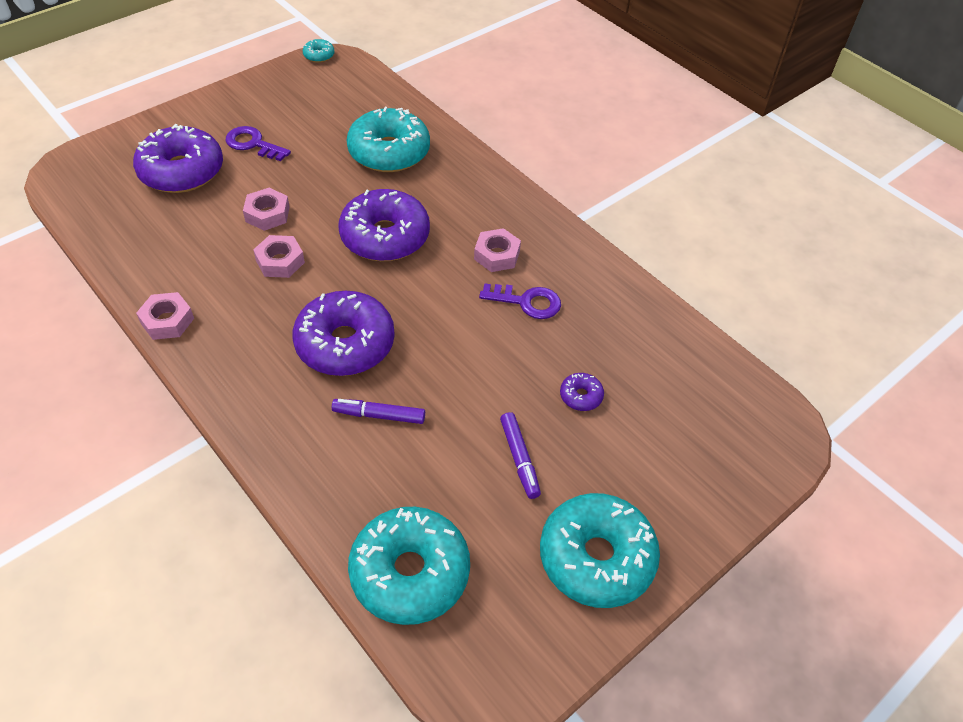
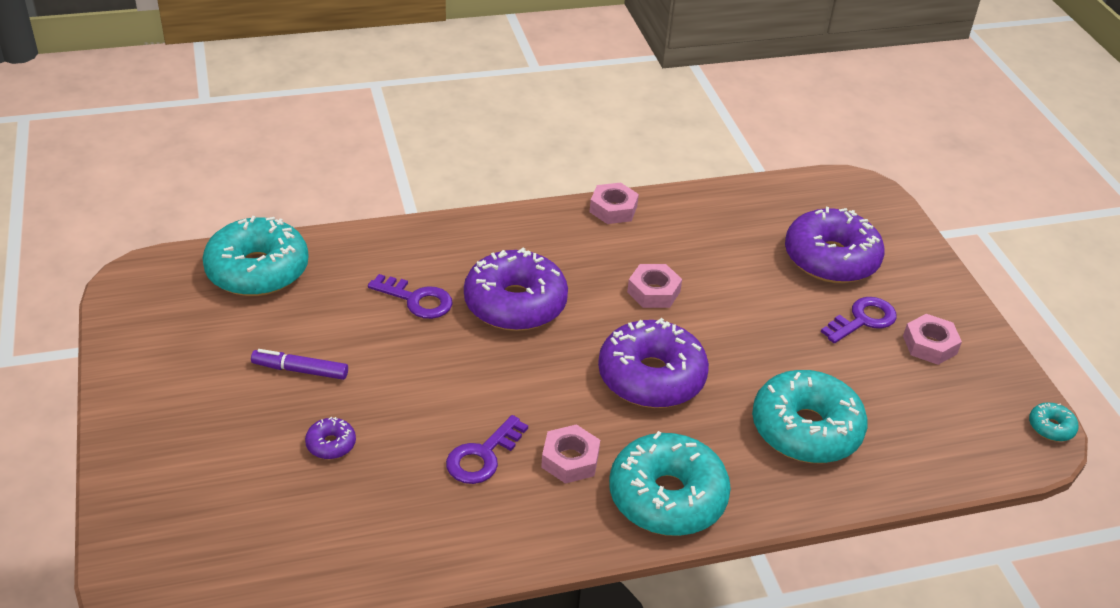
camera: 115 degrees right, 10 degrees down
pink nut [243,188,290,231] -> pink nut moved to [903,314,962,365]
purple marker [332,399,425,424] -> purple key [368,274,453,319]
turquoise donut [540,493,660,608] -> turquoise donut moved to [609,431,731,536]

